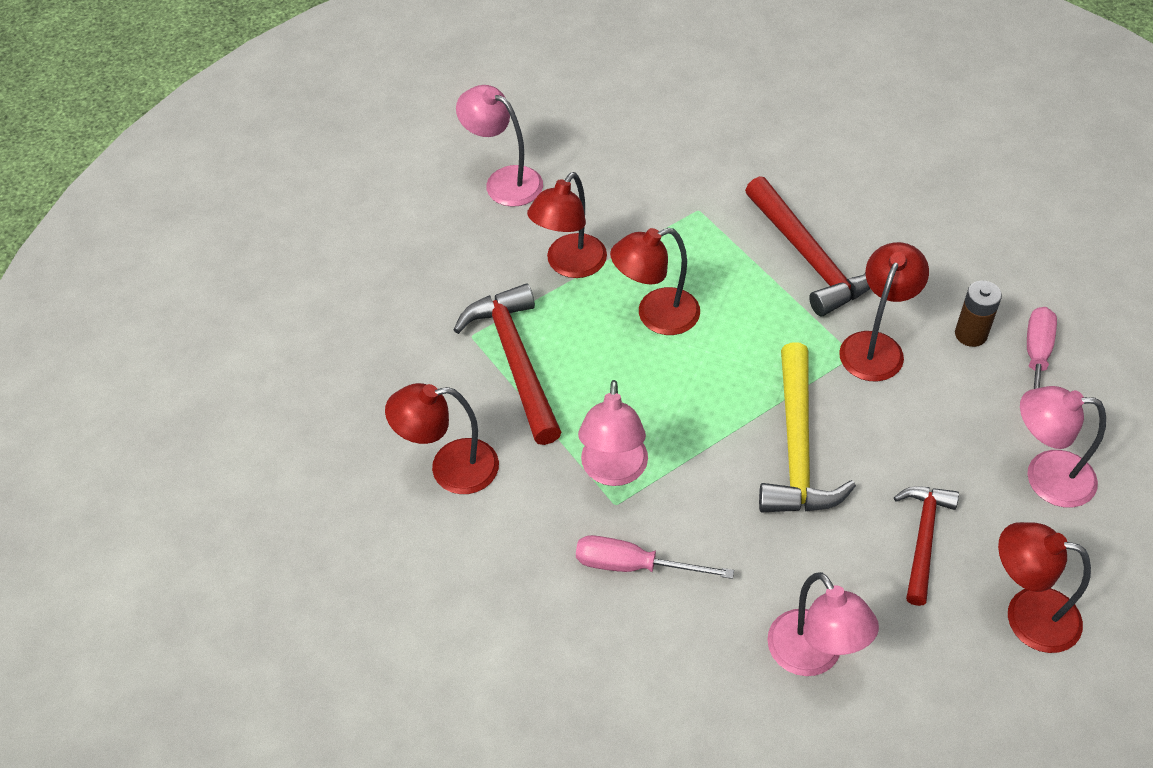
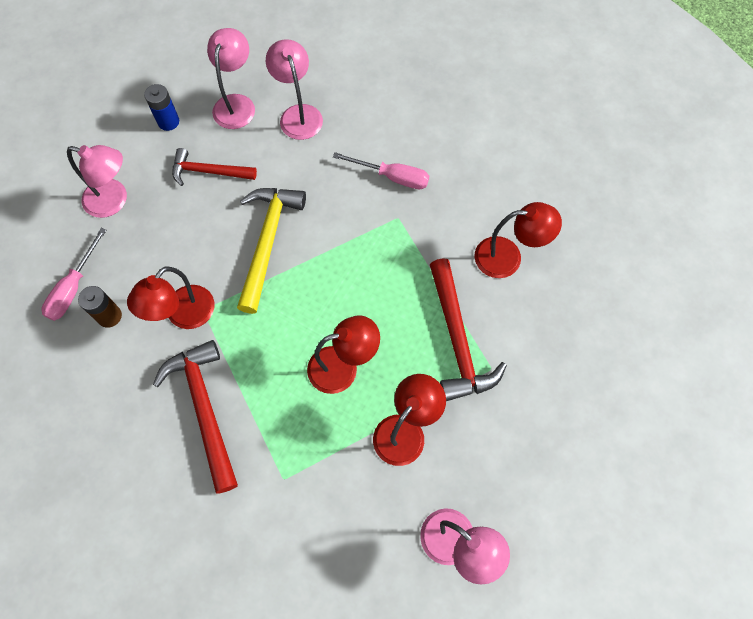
camera: 175 degrees left, 15 degrees up
pink lamp [578,380,648,486] -> pink lamp moved to [207,28,255,129]
red hammer [894,486,959,606] -> red hammer turned 75 degrees clockwise [172,148,257,186]
red lamp [998,522,1091,653] -> blue battery [144,84,179,131]

